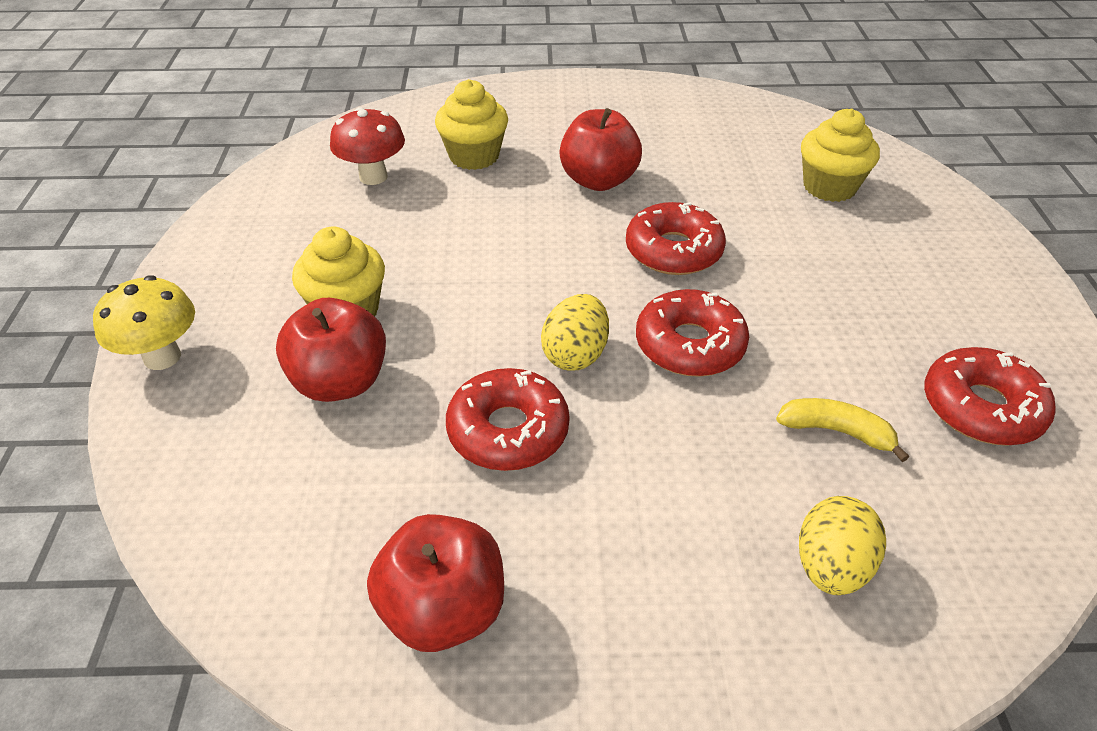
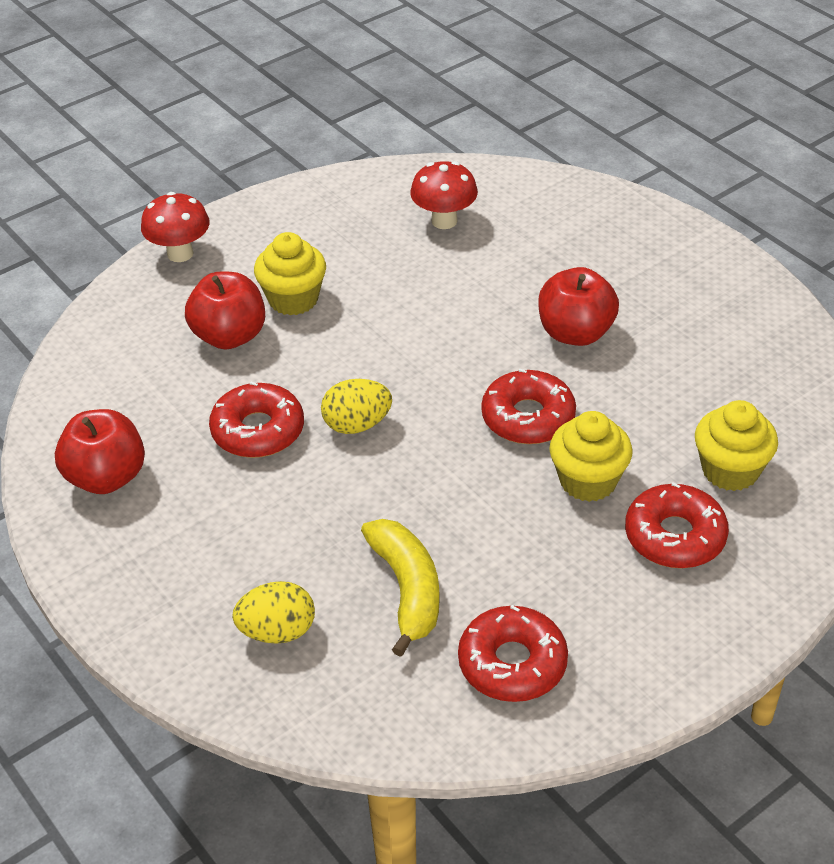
camera: 55 degrees right, 0 degrees up
yellow mushroom [93,275,195,370] -> red mushroom [141,192,210,262]
yellow cupcake [435,79,508,170] -> yellow cupcake moved to [549,411,632,502]
red donut [636,289,749,377] -> red donut moved to [625,482,729,568]
yellow banana [776,398,909,462] -> yellow banana [361,519,440,657], size x1.55

